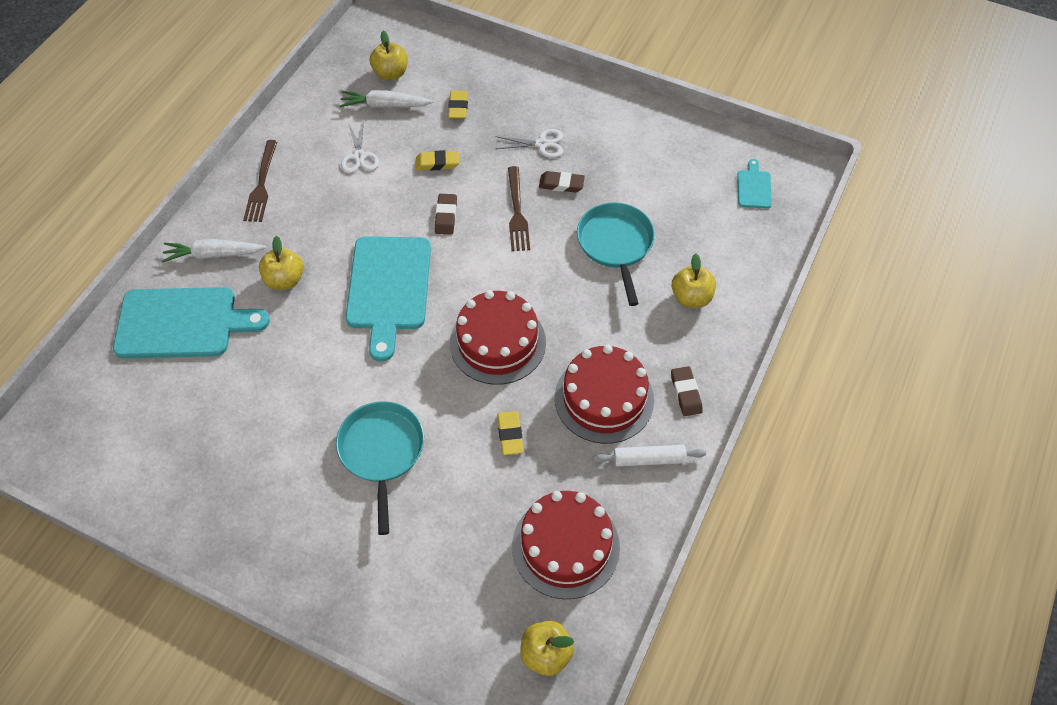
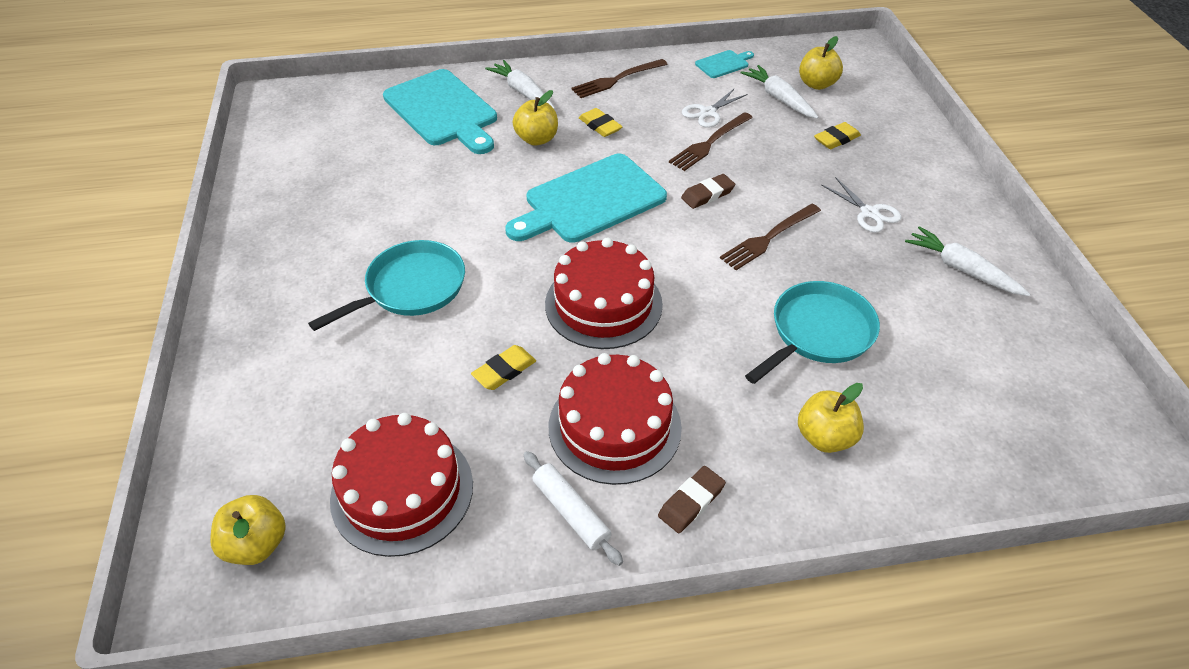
camera: 55 degrees right, 10 degrees down
yellow eraser [416,150,459,171] -> yellow eraser moved to [579,108,623,137]
brown eraser [539,171,585,193] -> none
turquoise cutting board [737,159,772,209] -> turquoise cutting board moved to [695,50,754,78]
none -> brown fork [669,112,753,171]
none -> white carrot [905,226,1030,296]

